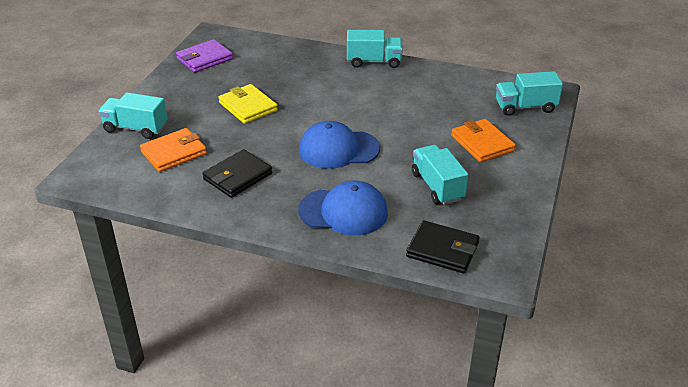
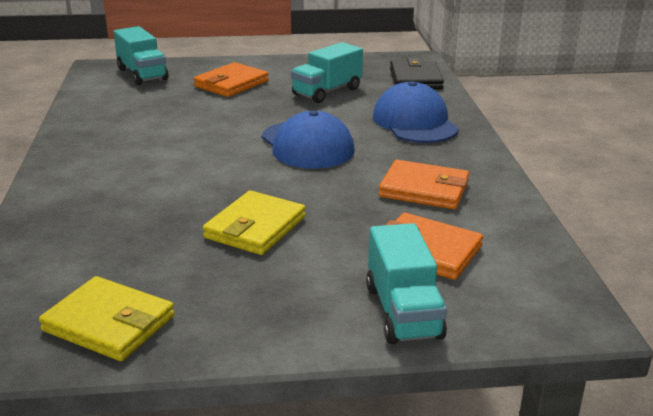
camera: 115 degrees left, 10 degrees down
purple wallet [176,39,233,73] -> yellow wallet [39,276,175,361]
black wallet [202,149,272,198] -> orange wallet [379,160,469,209]
turquoise truck [347,30,403,68] -> none

